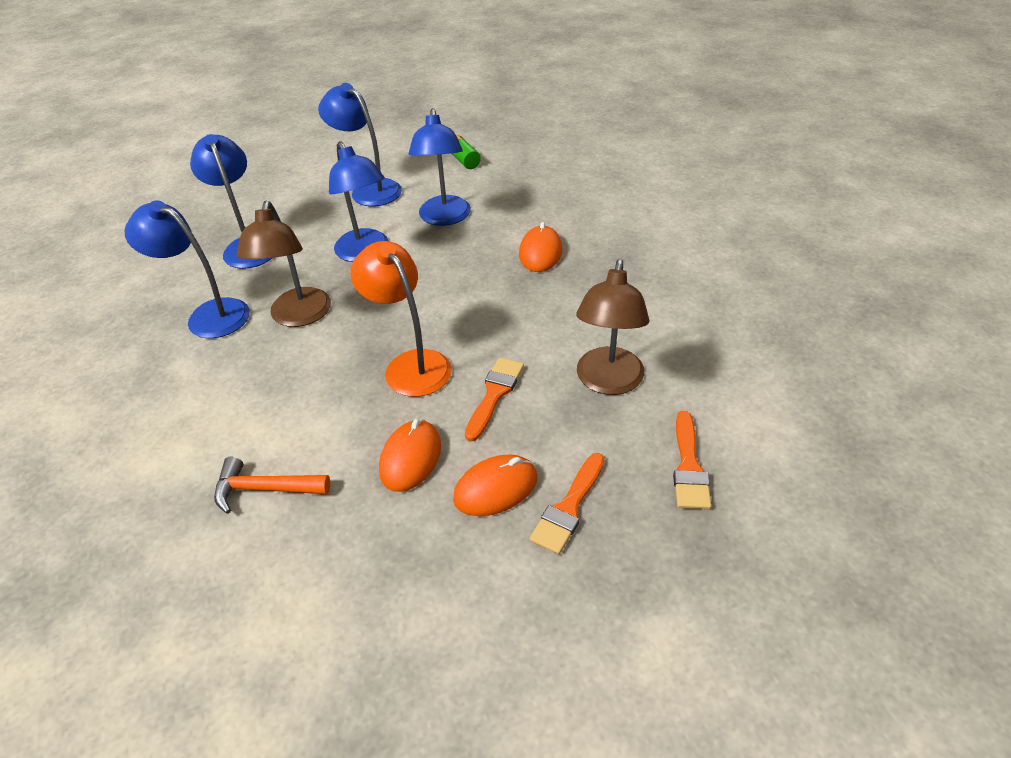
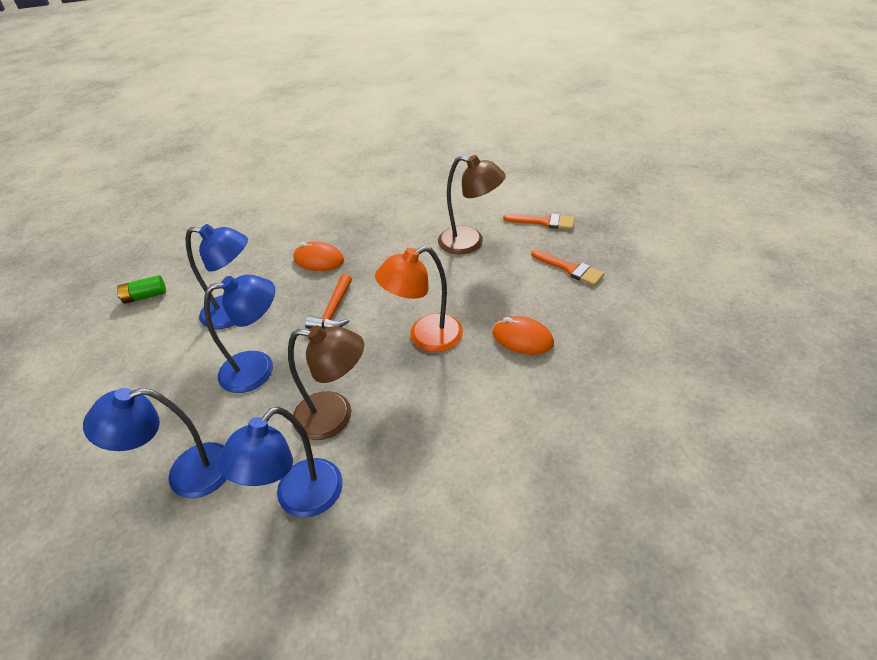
camera: 80 degrees left, 0 degrees up
orange hammer [214,456,330,514] -> orange hammer moved to [305,274,352,329]
blue lamp [318,83,402,206] -> none
orange mouse [453,454,537,516] -> none
orange brush [465,357,524,442] -> none

